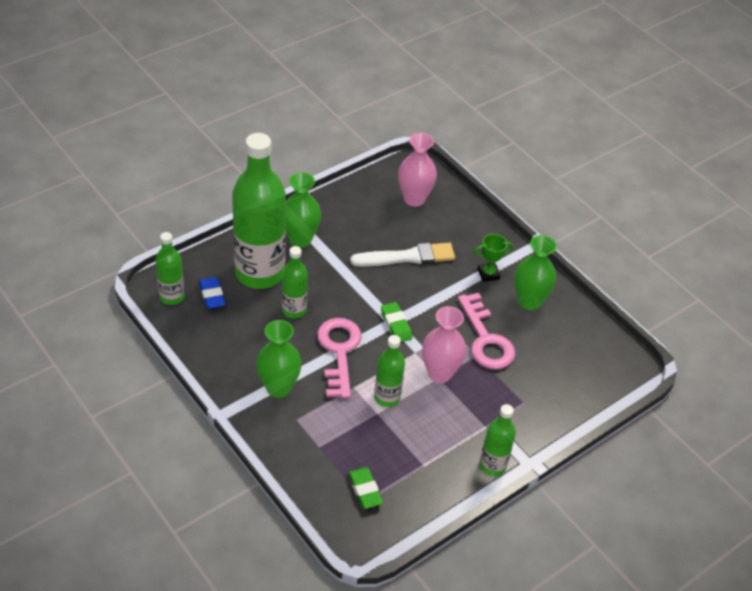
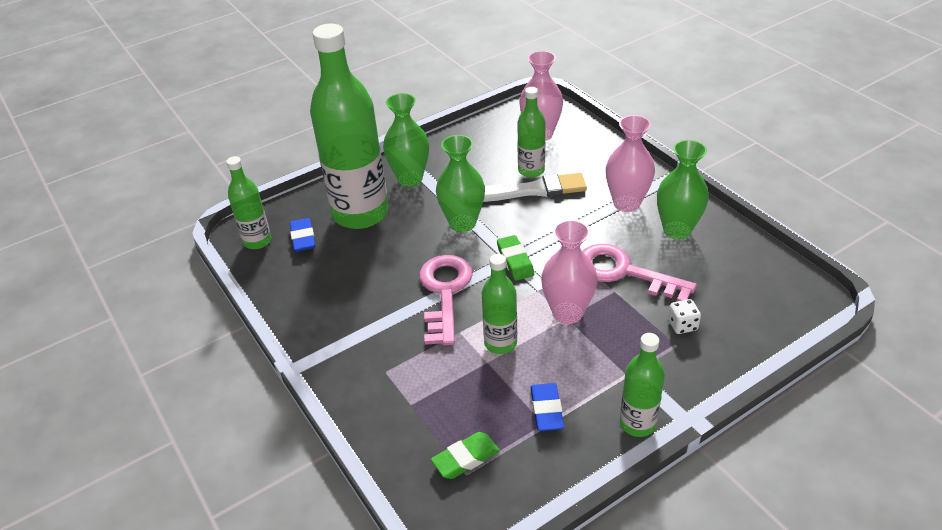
camera: 10 degrees right, 5 degrees down
green vase [256,320,302,398] -> green vase moved to [436,135,485,232]
green bottle [282,246,308,318] -> green bottle moved to [517,87,545,178]
green eraser [348,467,383,509] -> green eraser turned 75 degrees clockwise [431,432,500,479]
pink key [458,293,516,370] -> pink key turned 135 degrees clockwise [583,244,697,302]
green trophy [474,234,513,282] -> pink vase [606,115,655,212]
none -> blue eraser [531,383,564,431]
none -> white dice [668,299,701,334]

